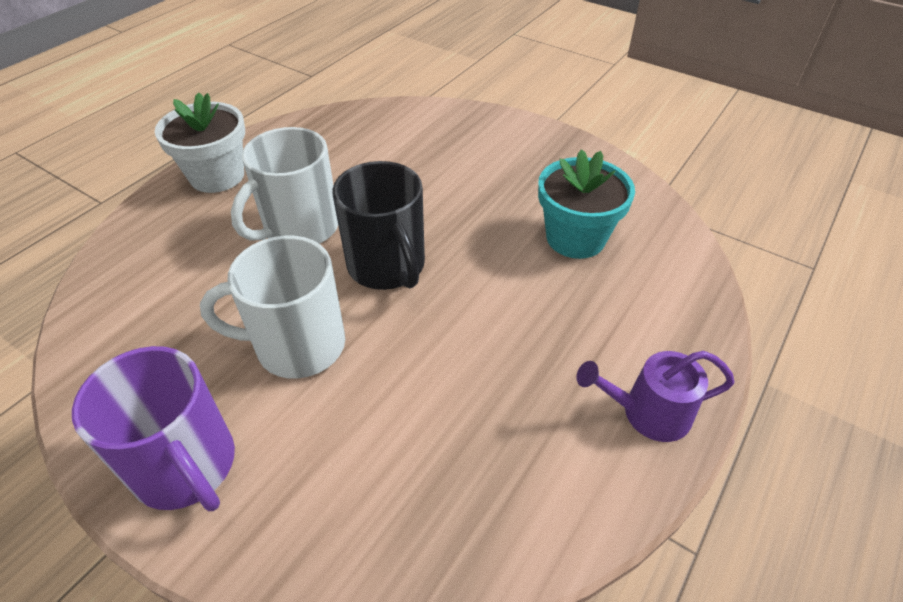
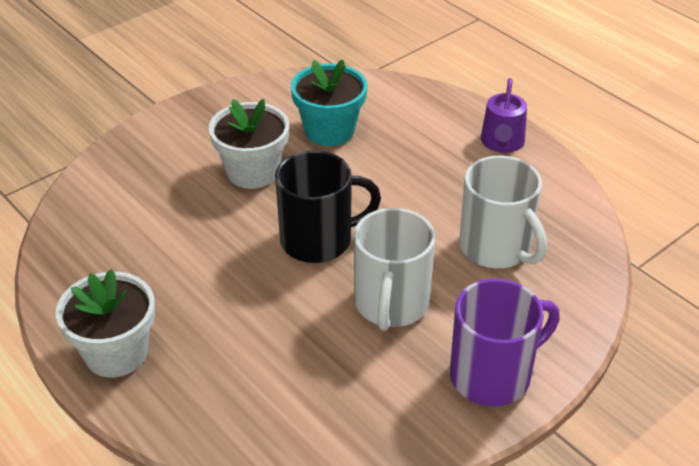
camera: 75 degrees left, 5 degrees down
white mug [231,127,338,244] -> white mug moved to [459,156,547,268]
none -> white flower pot [209,99,289,189]

